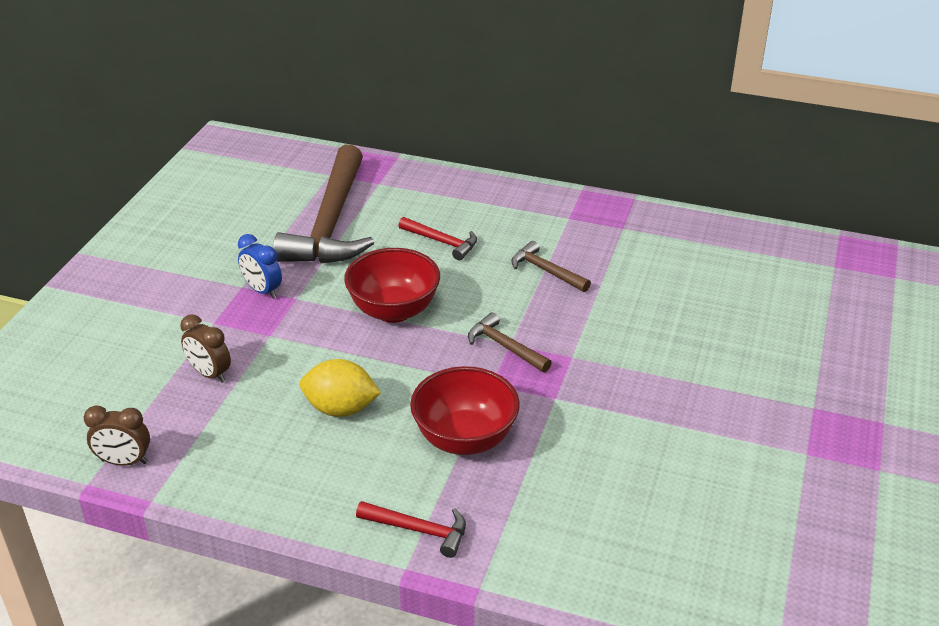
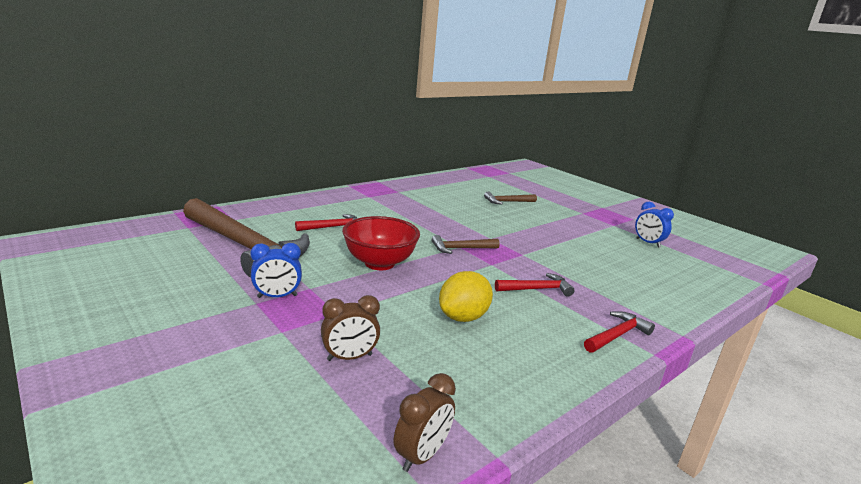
camera: 60 degrees left, 15 degrees down
red bowl [410,366,520,455] -> red hammer [495,273,574,296]
brown hammer [511,241,591,292] -> brown hammer moved to [484,192,537,205]
none -> blue clock [635,202,674,248]

